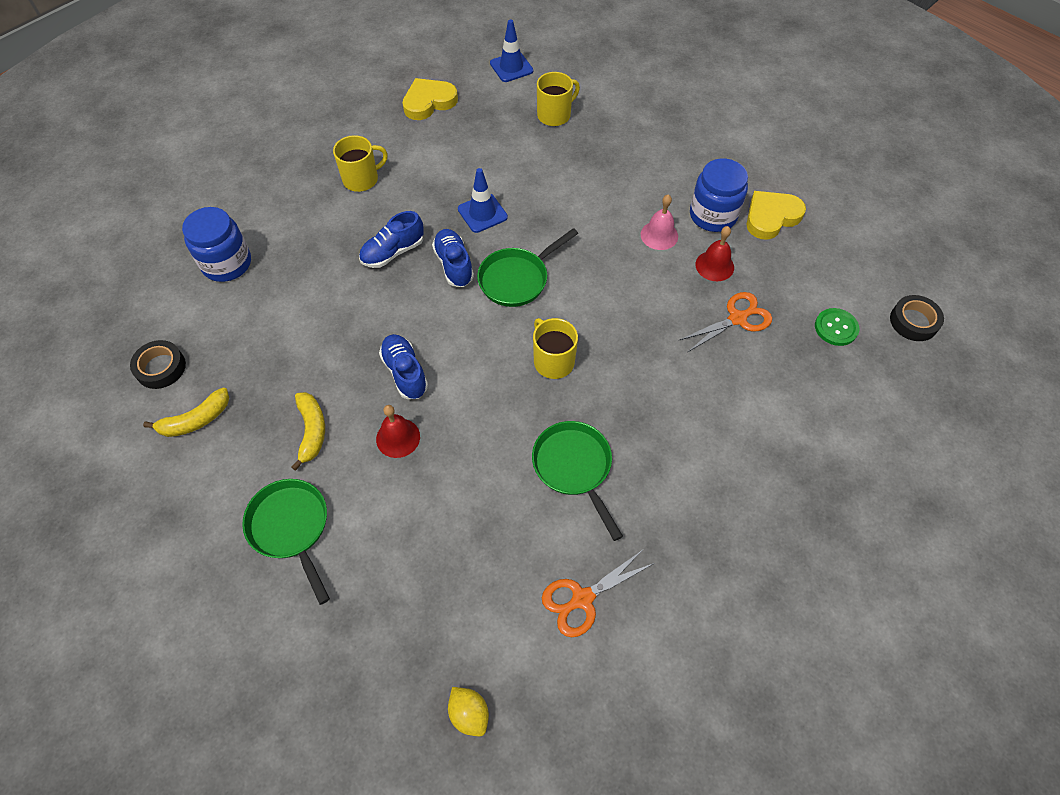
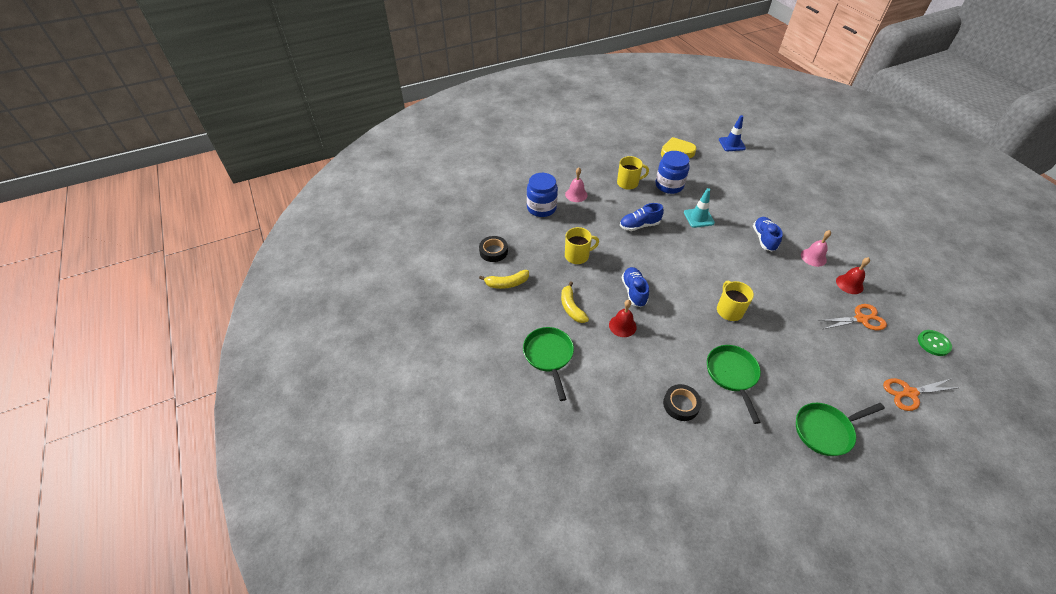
camera: 20 degrees right, 10 degrees down
yellow banana [291,392,325,471] -> yellow banana turned 150 degrees clockwise [561,281,589,323]
blue shoe [432,229,474,287] -> blue shoe moved to [753,217,783,252]
yellow lemon [448,687,489,736] -> none
blue traffic cone [458,168,508,233] -> turquoise traffic cone [684,188,715,228]
green pan [477,228,578,307] -> green pan moved to [796,403,885,456]
yellow mug [537,72,580,126] -> yellow mug moved to [565,227,599,264]
orange scissors [542,549,654,637] -> orange scissors moved to [883,378,956,411]
blue jar [690,159,748,232] -> blue jar moved to [655,151,690,194]
yellow heart [747,191,806,239] -> none
black tape [890,295,944,341] -> black tape moved to [663,384,702,421]
none -> pink bell [565,167,587,202]

